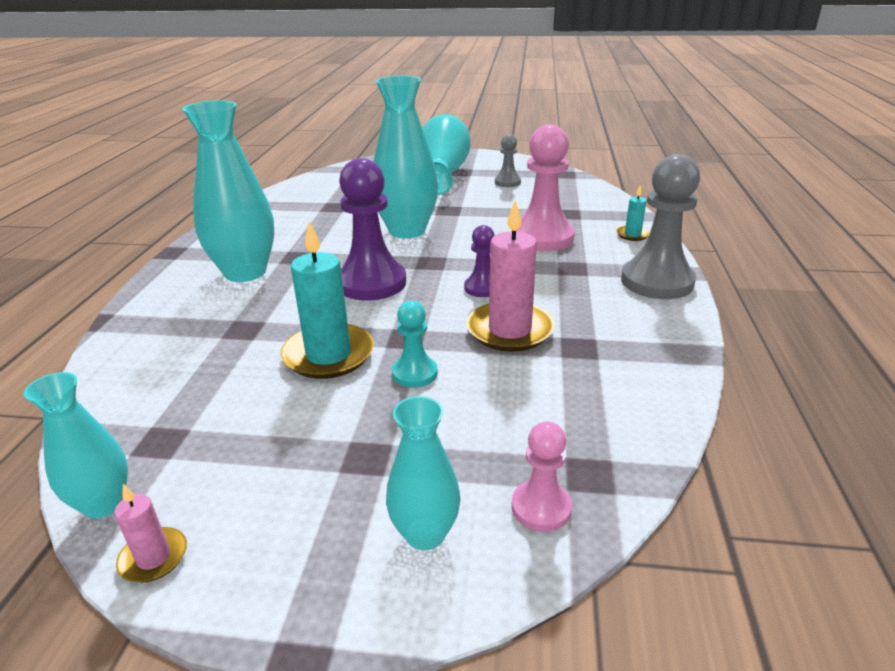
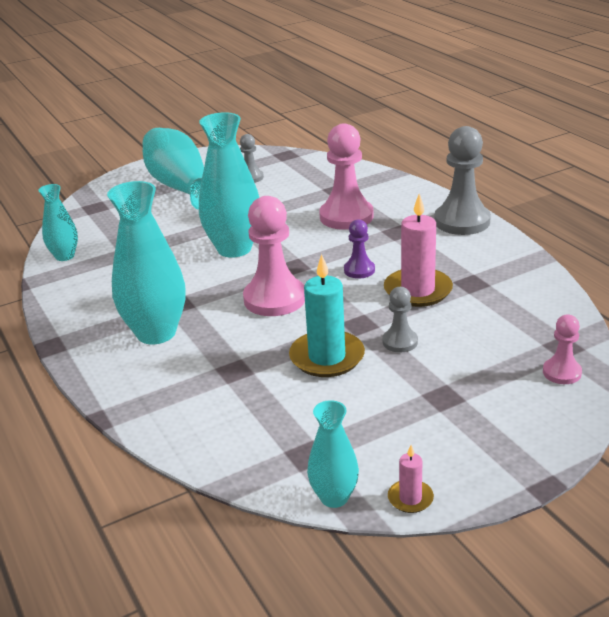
camera: 35 degrees left, 0 degrees up
purple pawn [339,158,406,300] -> pink pawn [243,196,305,316]
turquoise vase [386,396,461,550] -> turquoise vase moved to [38,184,78,261]
turquoise pawn [392,301,438,388] -> grey pawn [382,287,418,353]
turquoise candle [616,185,650,241] -> none

